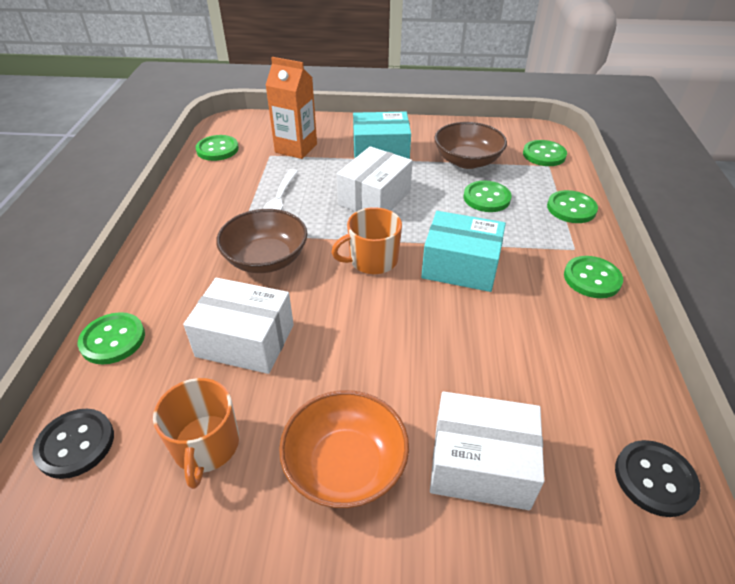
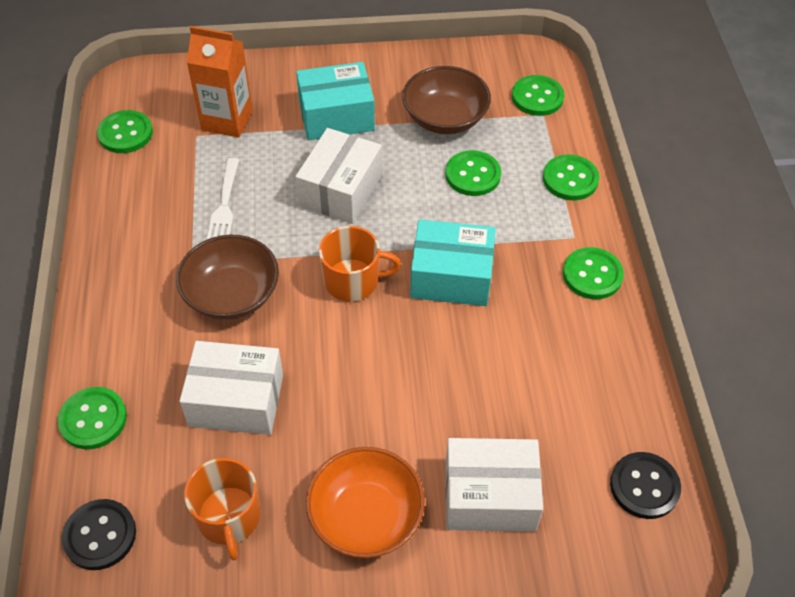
camera: 10 degrees left, 10 degrees up
orange mug [331,207,402,274] -> orange mug turned 150 degrees counterclockwise [319,226,401,302]

